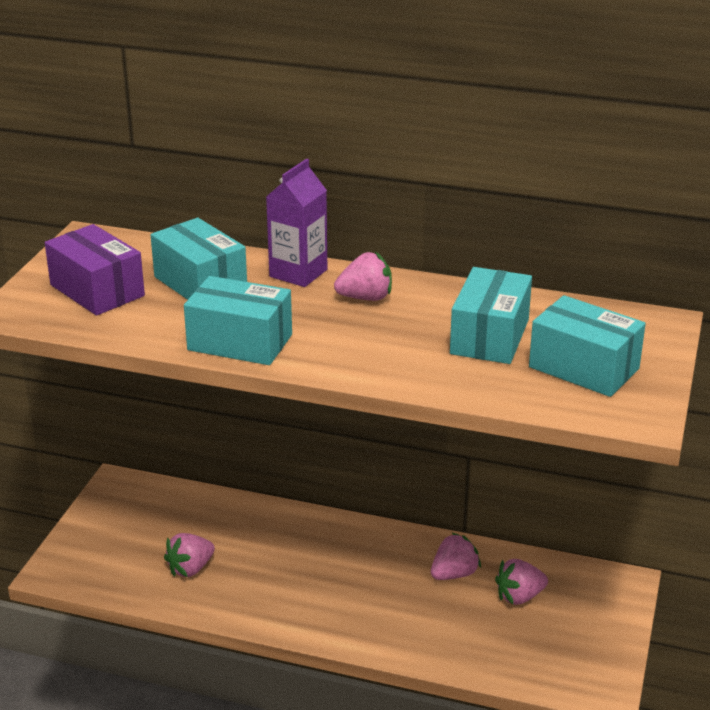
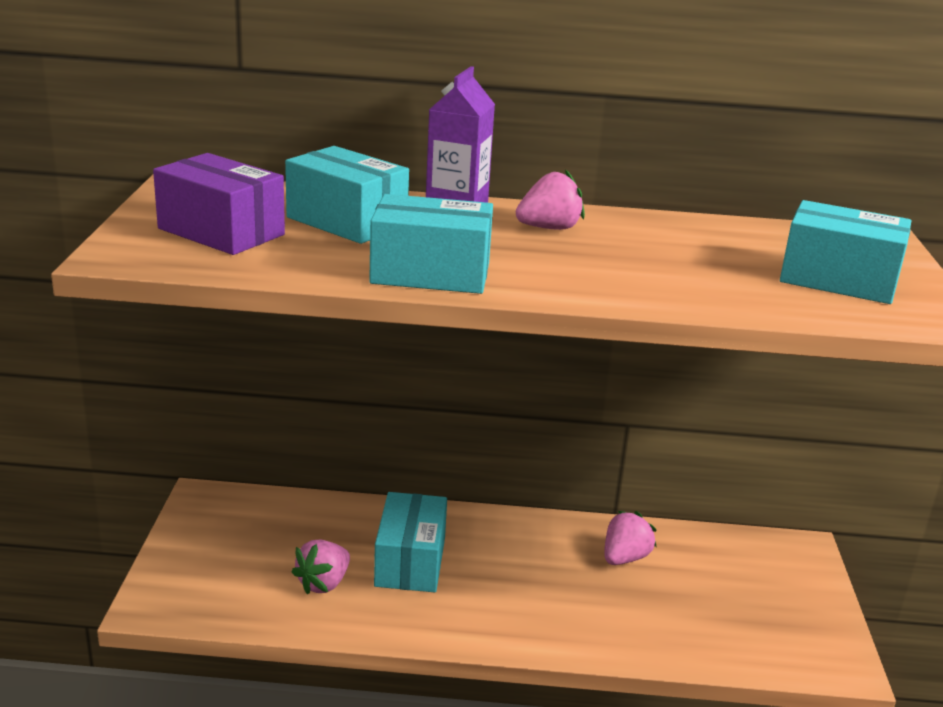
camera: 15 degrees left, 5 degrees down
turquoise box [450,267,532,364] -> turquoise box moved to [374,492,447,592]
pink strawberry [495,559,548,605] -> none

